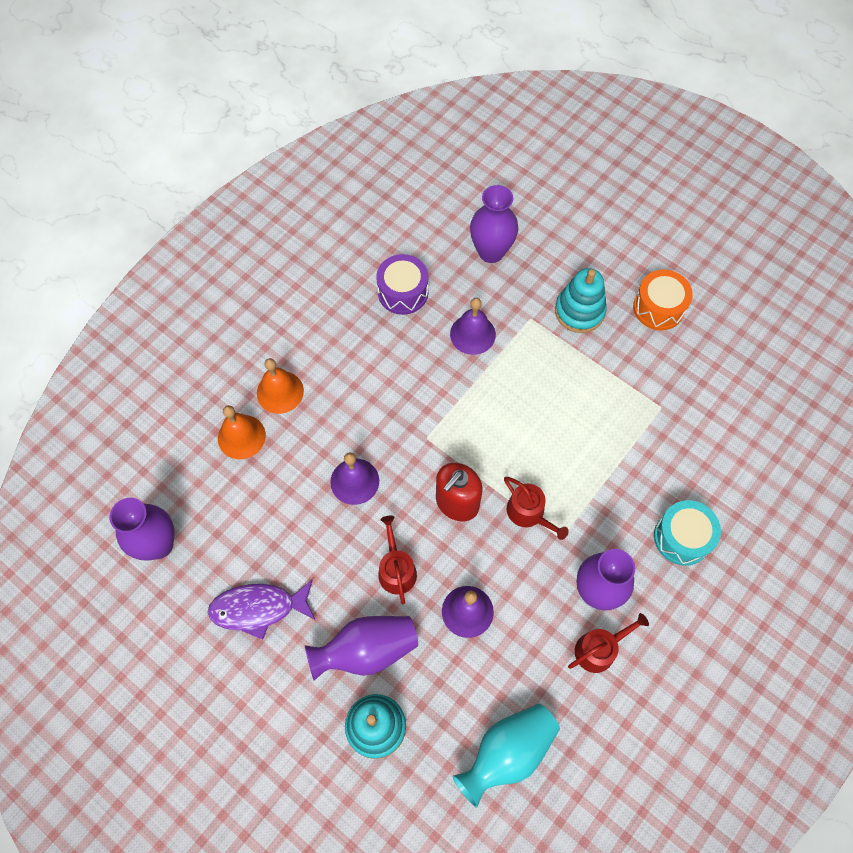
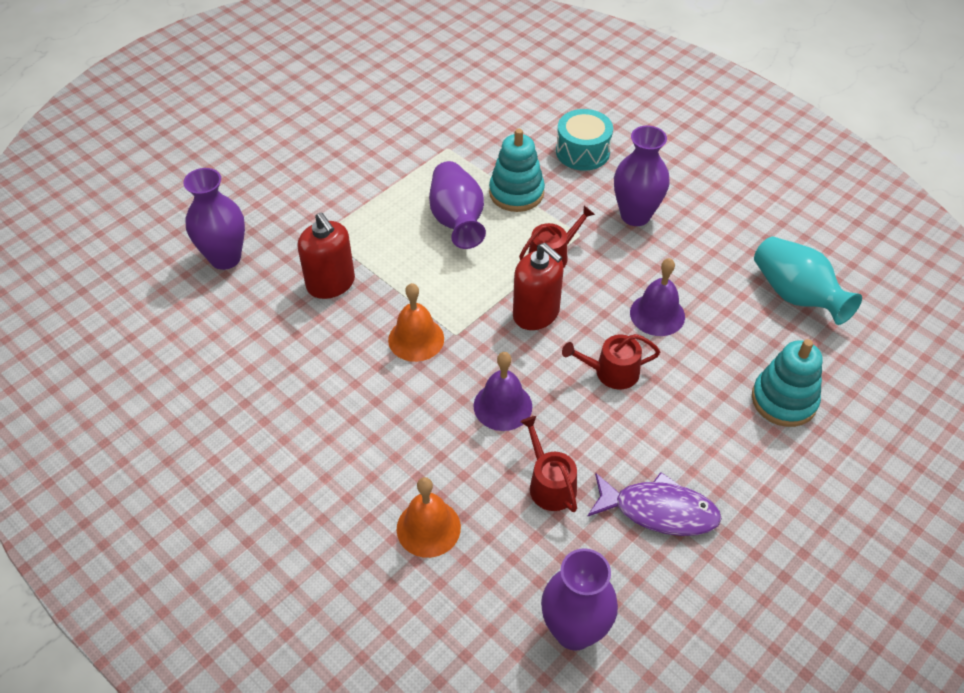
camera: 85 degrees left, 15 degrees down
purple fish [208,580,315,640] -> purple fish turned 75 degrees counterclockwise [587,472,722,536]
orange bell [257,358,304,414] -> orange bell moved to [388,283,444,362]
purple vase [305,616,418,681] -> purple vase moved to [429,161,486,249]
purple drum [376,254,428,315] -> none
purple bell [450,298,496,355] -> red soap dispenser [298,212,355,299]
turquoise stacking toy [555,268,607,333] -> turquoise stacking toy moved to [489,129,545,212]
red watering can [568,613,649,673] -> red watering can moved to [520,416,577,512]
orange drum [633,270,693,330] -> none

